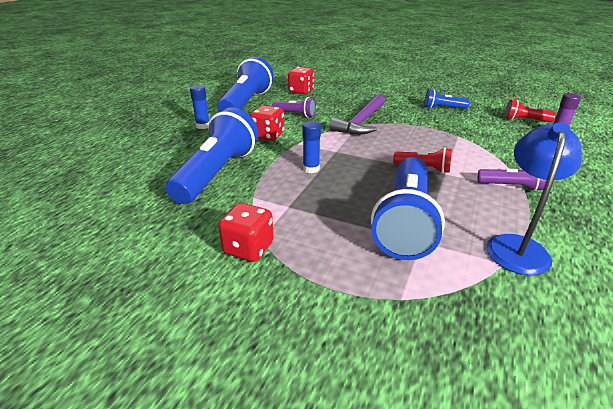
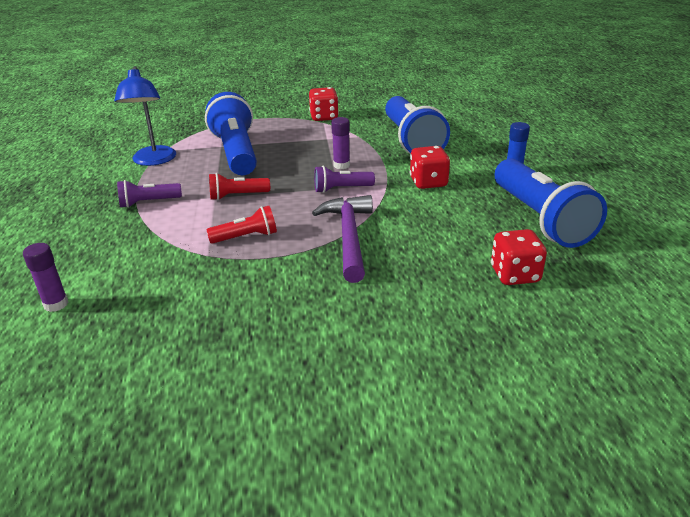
camera: 150 degrees right, 0 degrees up
purple flashlight [272,97,316,117] -> purple flashlight moved to [314,166,375,193]
blue glue stick [302,121,321,173] -> purple glue stick [331,117,350,169]
blue flashlight [424,89,470,109] -> none
red flashlight [504,100,556,122] -> red flashlight moved to [207,206,277,244]

